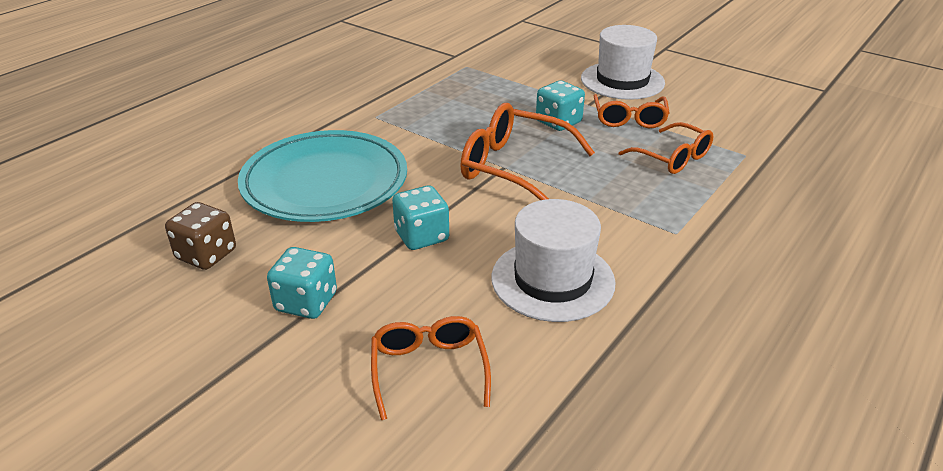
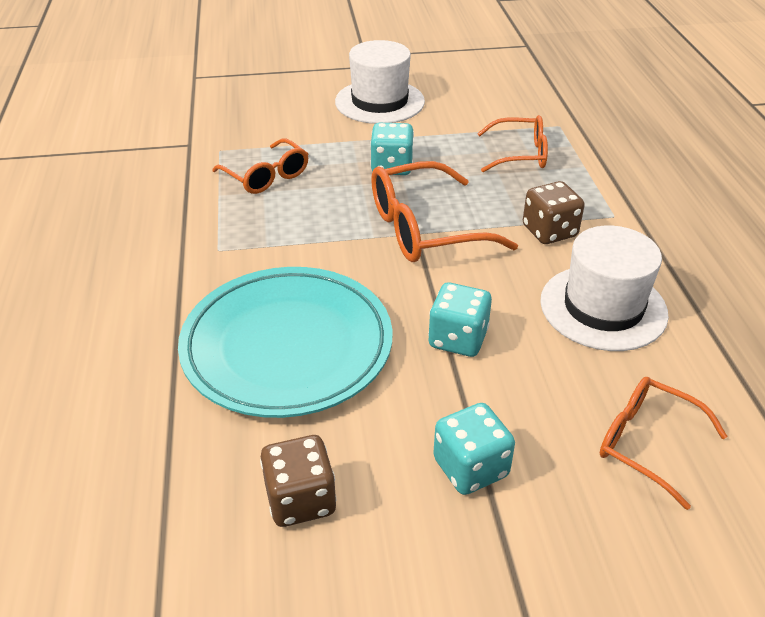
camera: 45 degrees left, 5 degrees up
orange glasses [594,94,669,128] -> orange glasses moved to [212,138,308,194]
none -> brown dice [523,181,585,244]

